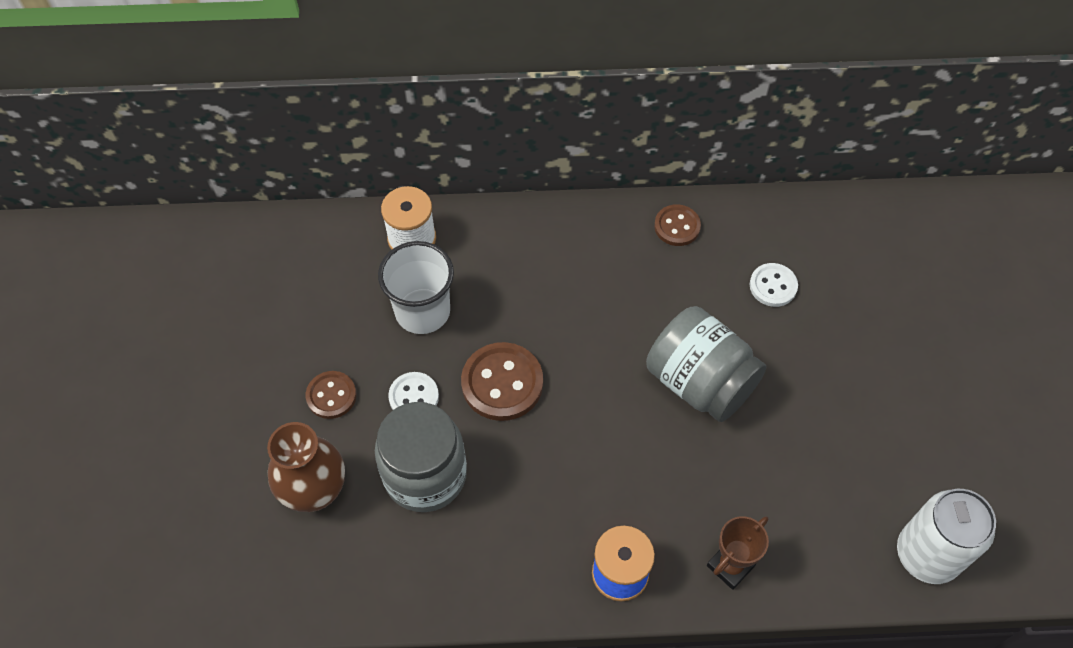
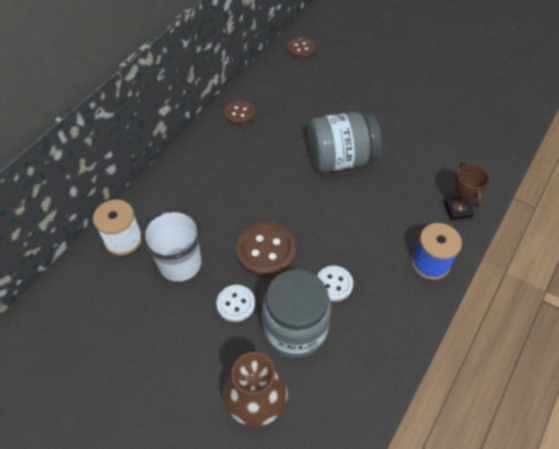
camera: 55 degrees left, 5 degrees down
brown button [306,371,356,419] -> brown button moved to [288,37,315,58]
white button [750,263,798,307] -> white button moved to [317,266,353,301]
white can [897,489,996,584] -> none

